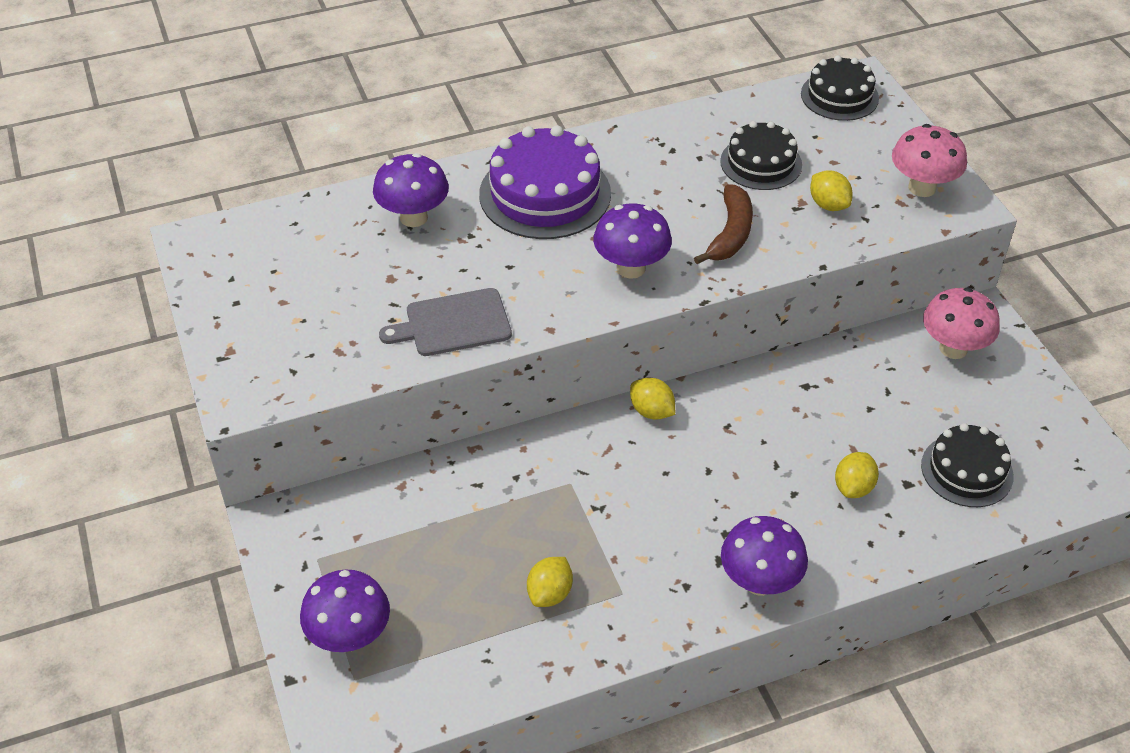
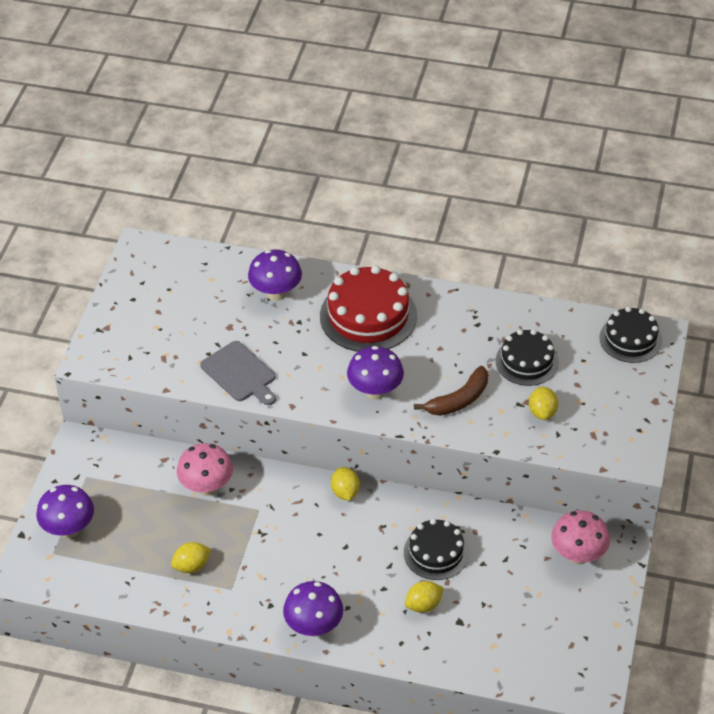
camera: 35 degrees right, 0 degrees up
grey cutting board [379,288,512,356] -> grey cutting board turned 150 degrees counterclockwise [200,341,276,405]
purple cake [479,125,611,239] -> red cake [320,265,417,352]
pink mushroom [892,124,967,197] -> pink mushroom moved to [177,443,233,496]
black cake [921,423,1014,507] -> black cake moved to [404,519,469,580]

